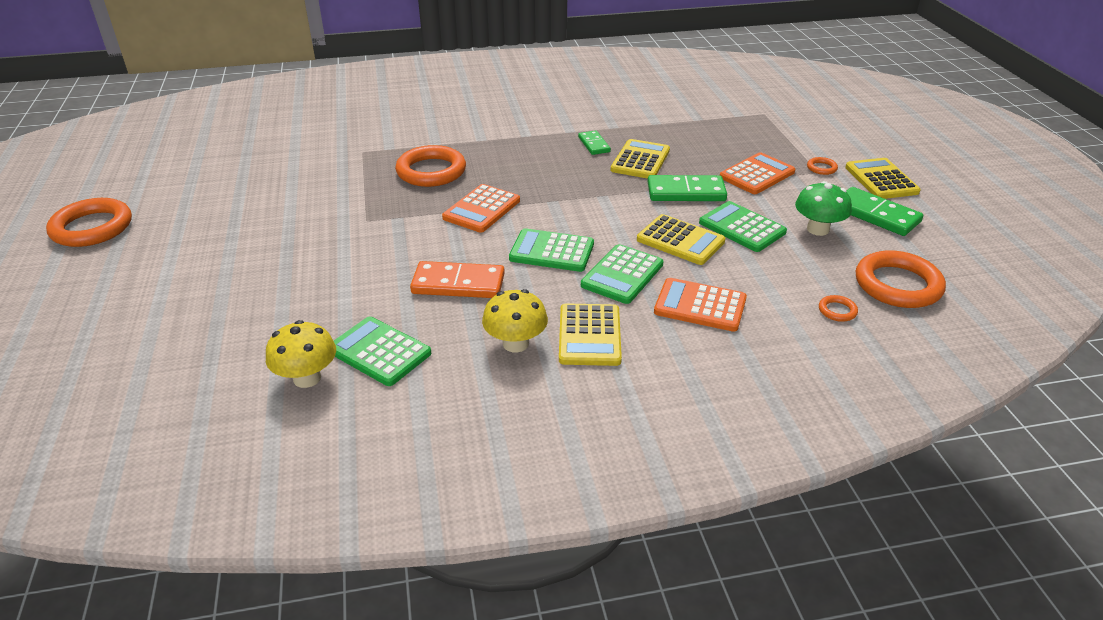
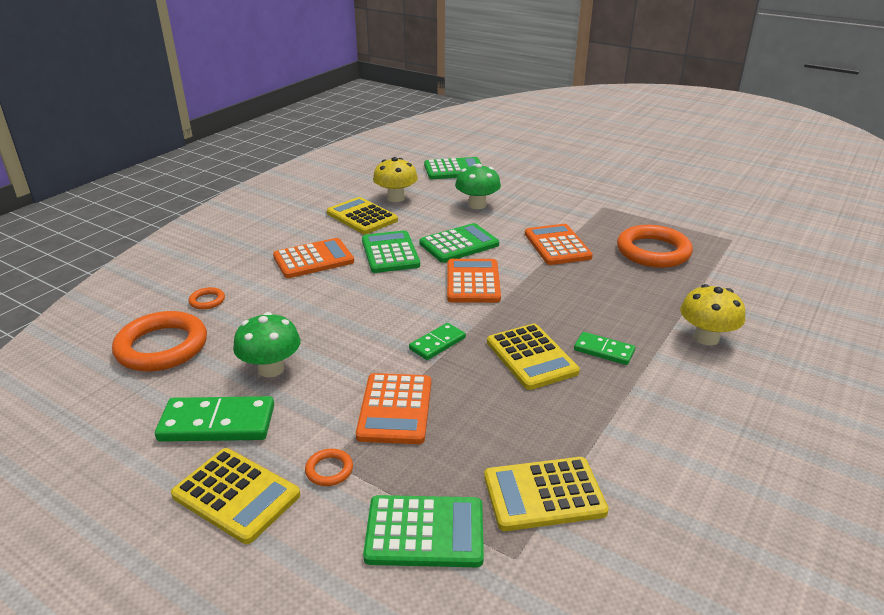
camera: 135 degrees right, 5 degrees down
orange ring [46,198,132,247] -> none
yellow mushroom [266,320,336,388] -> yellow mushroom moved to [680,284,745,345]
orange domino [410,261,505,298] -> green mushroom [455,164,501,209]
yellow calculator [637,214,725,265] -> yellow calculator moved to [484,457,609,531]
green domino [648,175,727,201] -> green domino [409,323,466,360], size x0.59
green calculator [699,201,787,252] -> green calculator moved to [363,495,484,567]
none -> orange calculator [447,259,501,303]

